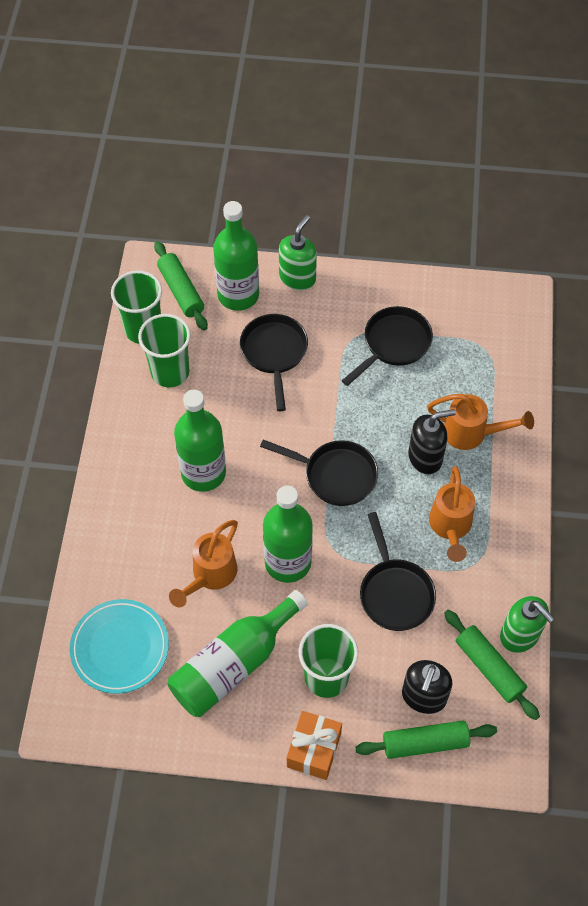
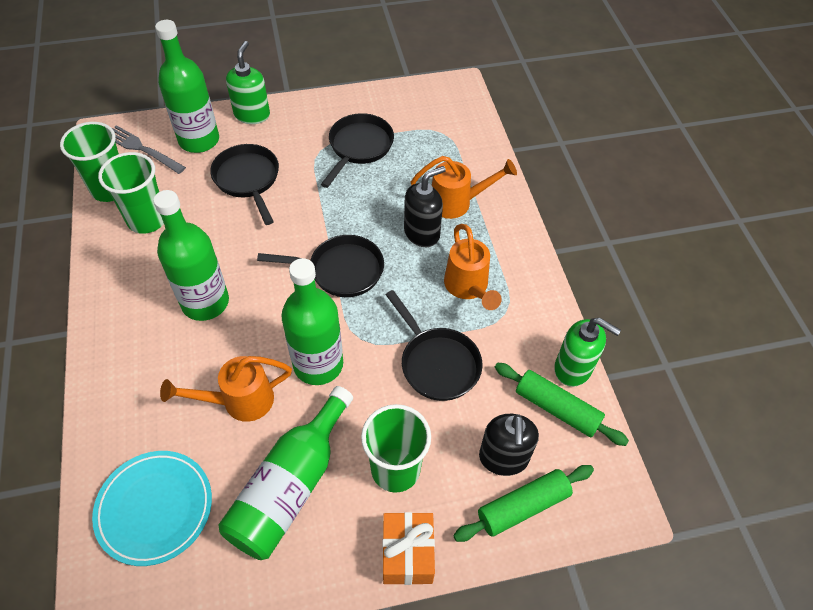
camera: 20 degrees left, 5 degrees down
green rolling pin [154,241,208,331] -> grey fork [112,125,186,174]
orange watering can [169,520,238,607] -> orange watering can turned 60 degrees clockwise [160,356,292,422]

